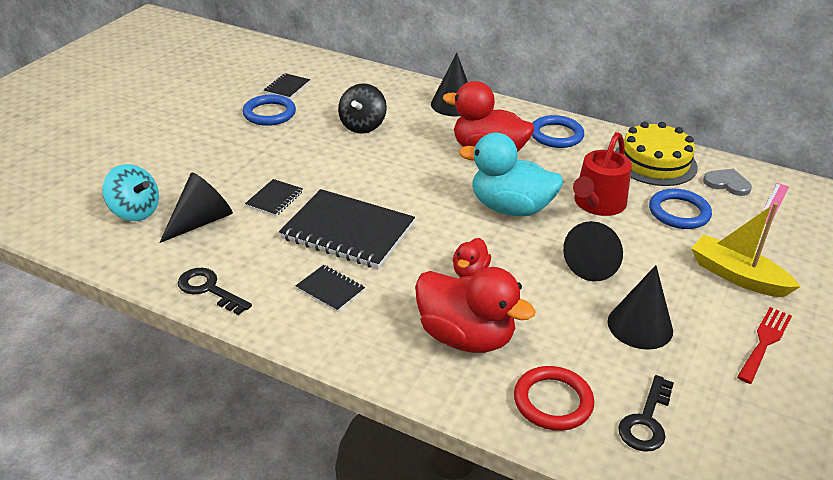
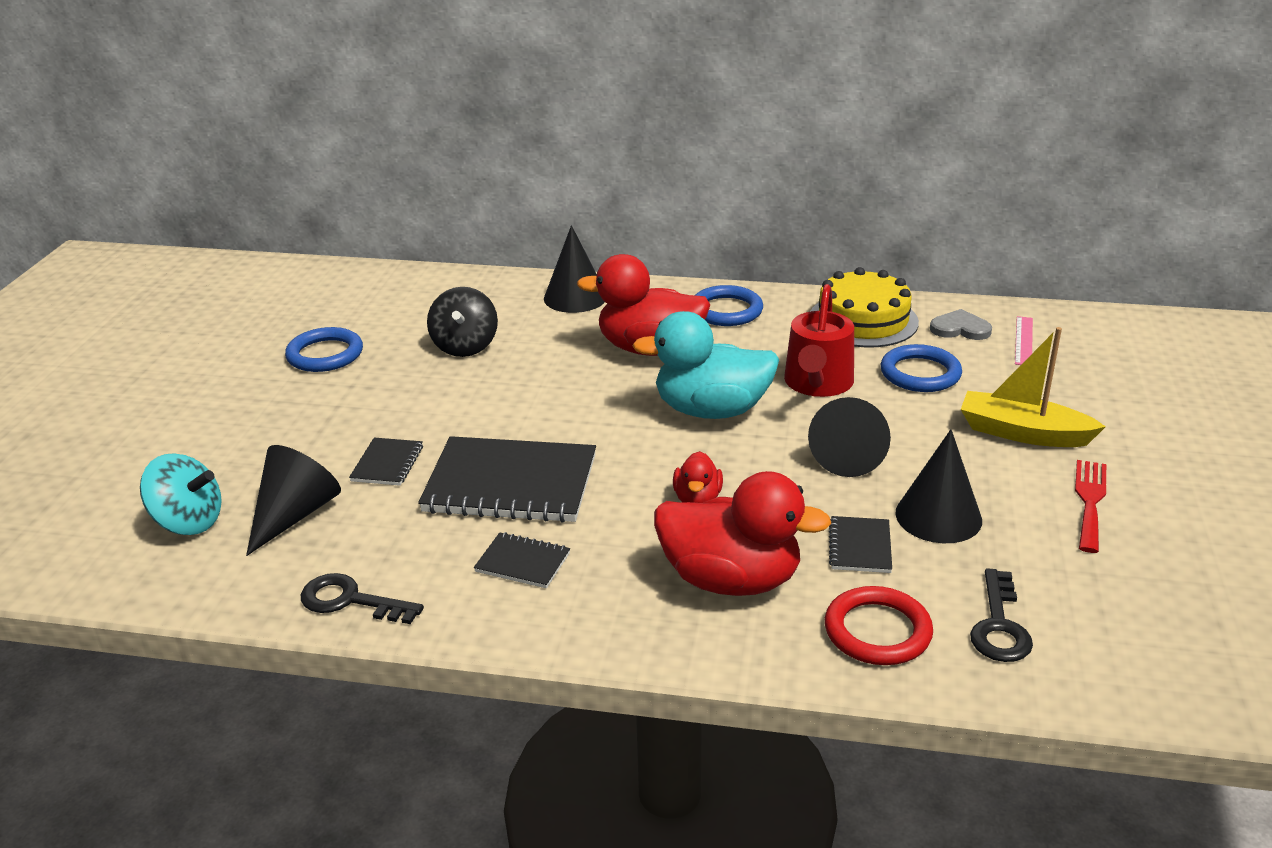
camera: 15 degrees left, 5 degrees down
black notebook [264,73,310,99] -> black notebook moved to [829,516,892,573]

